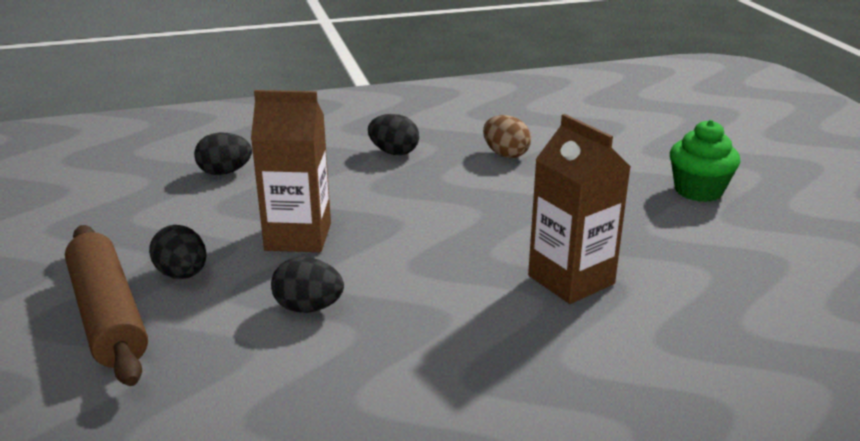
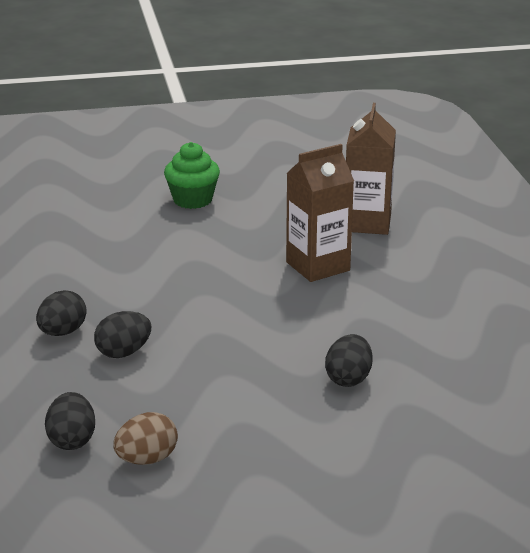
camera: 85 degrees left, 0 degrees up
brown rolling pin [65,225,148,386] -> none
black egg [149,225,206,279] -> black egg moved to [94,311,151,358]
brown carton [251,90,331,252] -> brown carton moved to [346,103,396,235]
brown egg [483,115,531,158] -> brown egg moved to [113,412,178,465]

